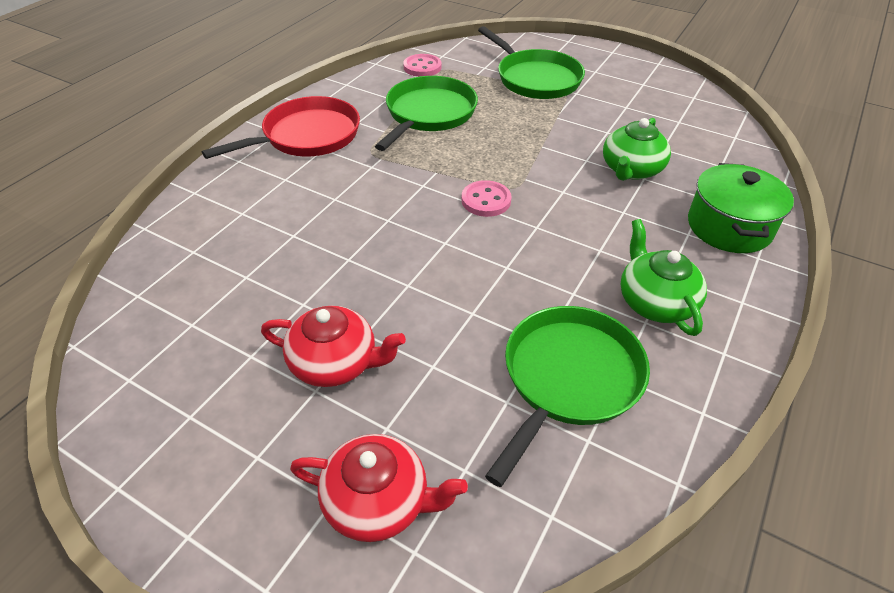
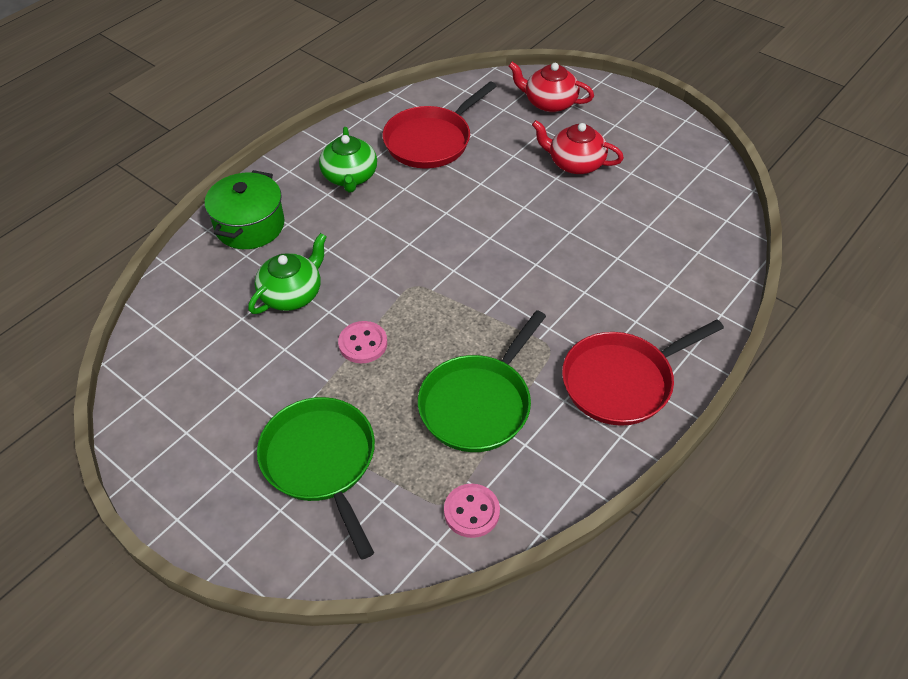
camera: 170 degrees left, 5 degrees up
pink button [462,180,511,217] -> pink button moved to [338,321,387,363]
green pan [485,306,650,487] -> red pan [383,81,497,168]

